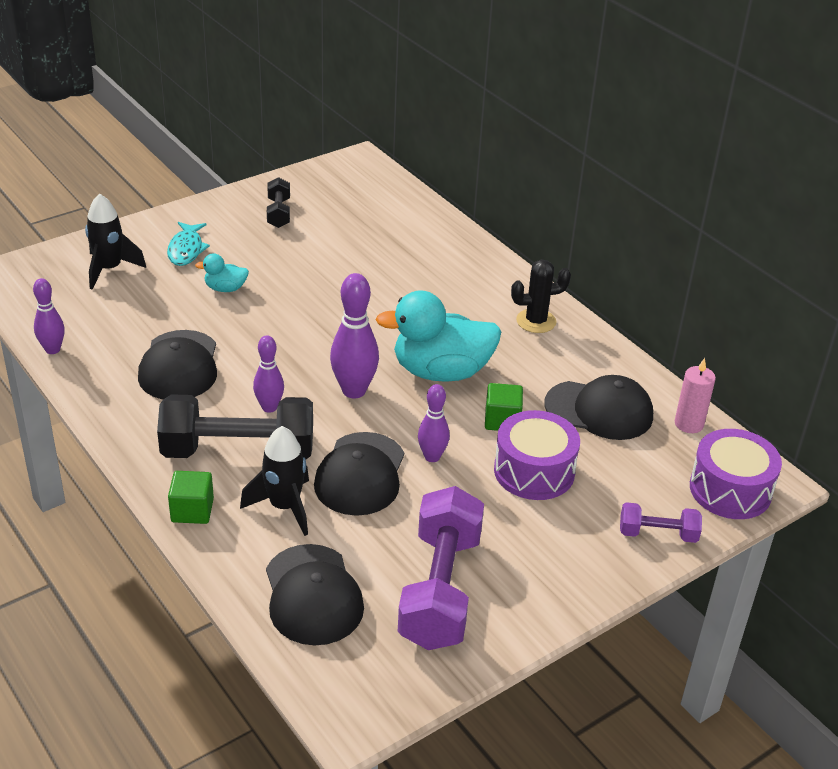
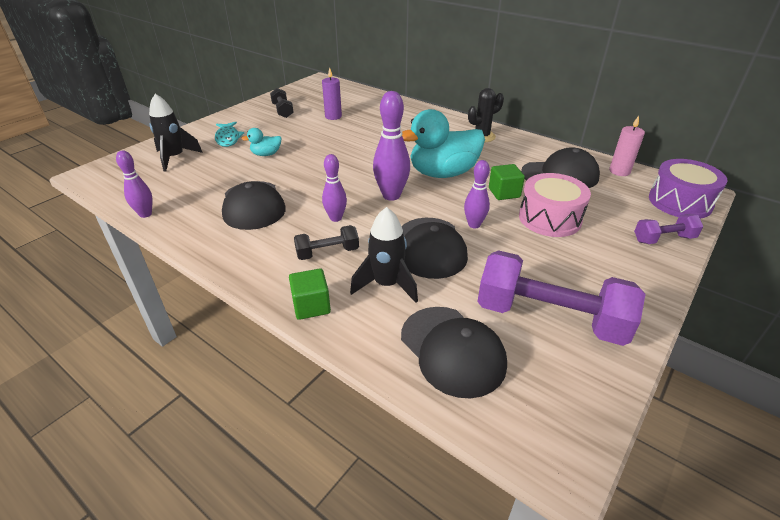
camera: 15 degrees left, 0 degrees up
black dumbbell [157,394,313,459] -> black dumbbell [294,225,359,260], size x0.50
purple dumbbell [398,486,484,650] -> purple dumbbell turned 60 degrees counterclockwise [477,250,646,346]
purple drum [494,410,580,500] -> pink drum [519,173,591,237]
none -> purple candle [322,68,342,120]

